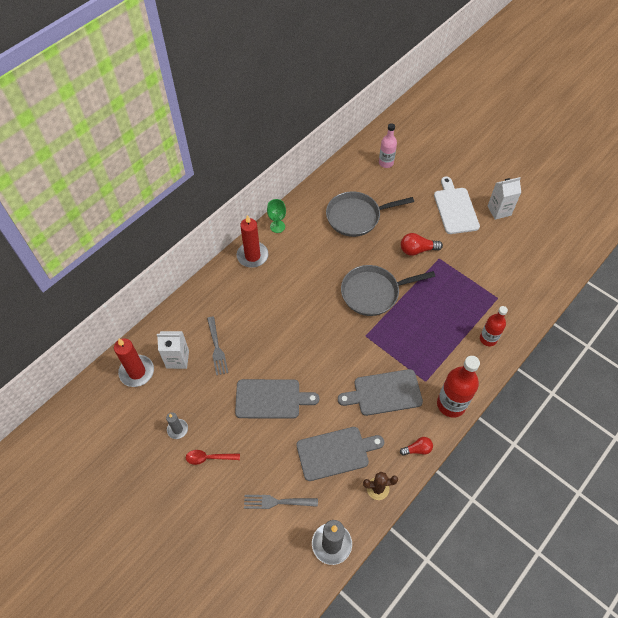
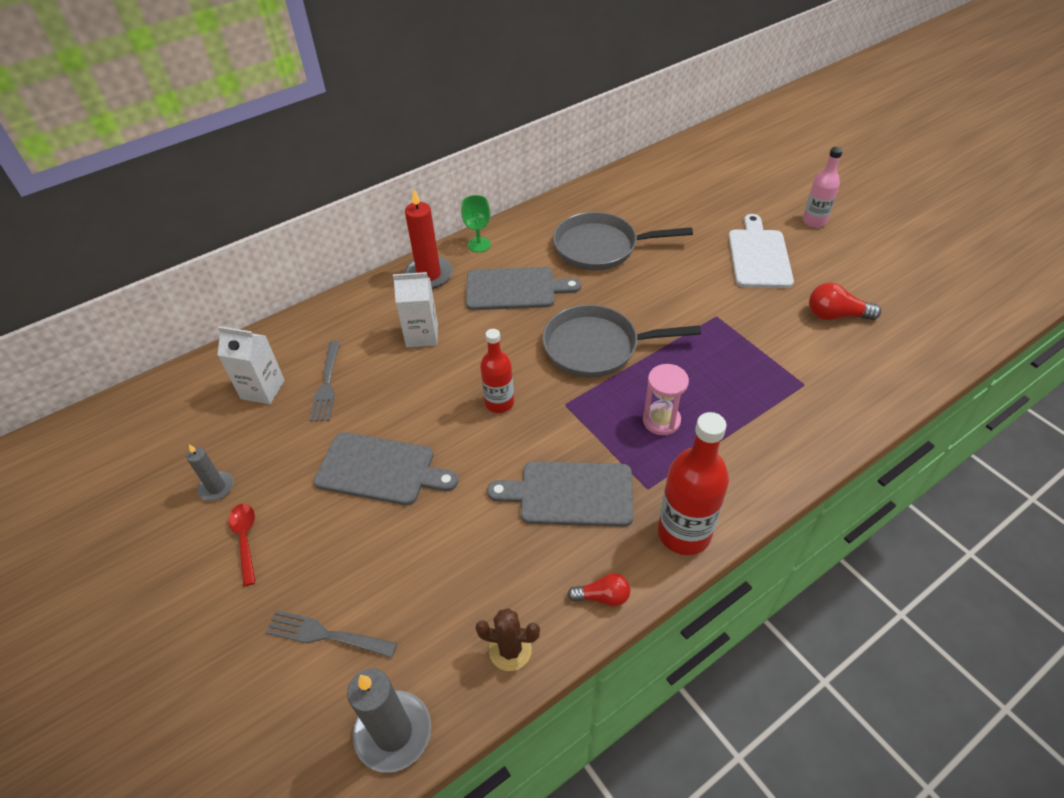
camera: 15 degrees right, 10 degrees down
red candle [114,338,154,387] -> none
red spoon [186,450,240,465] -> red spoon turned 60 degrees clockwise [228,504,256,587]
grey cutting board [297,427,384,481] -> grey cutting board moved to [466,267,581,310]
pink bottle [379,123,397,168] -> pink bottle moved to [803,147,843,228]
red light bulb [401,233,443,256] -> red light bulb moved to [809,283,881,320]
red bottle [480,306,508,346] -> red bottle moved to [480,329,514,413]
white carton [488,177,521,220] -> white carton moved to [393,272,438,347]
none -> pink hourglass [643,364,689,435]

